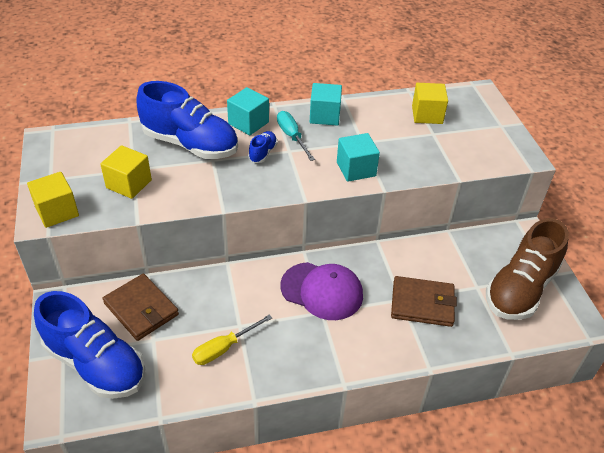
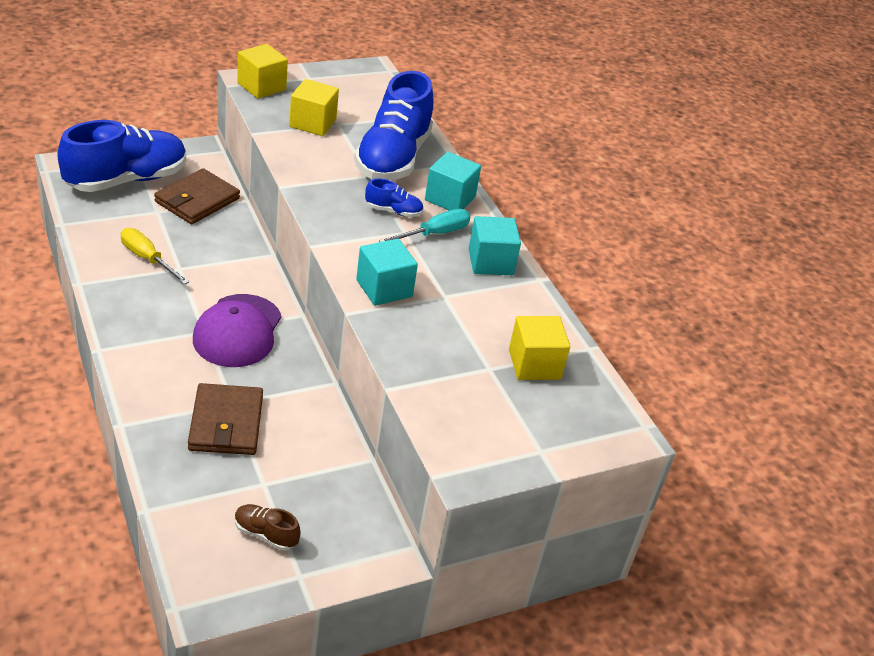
camera: 75 degrees right, 5 degrees down
blue shoe [34,291,145,399] -> blue shoe turned 150 degrees counterclockwise [57,120,186,192]
brown shoe [486,218,569,320] -> brown shoe [235,504,301,551], size x0.42

